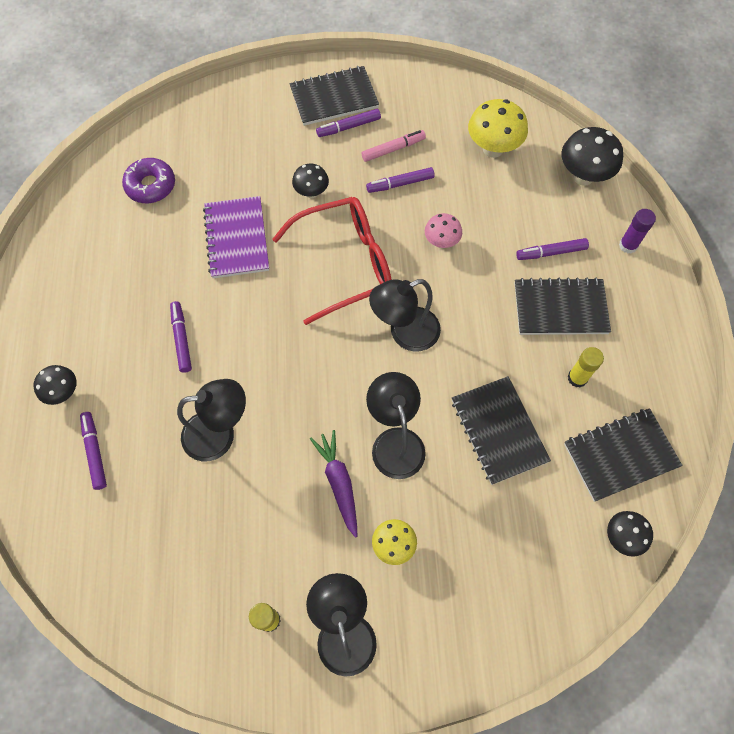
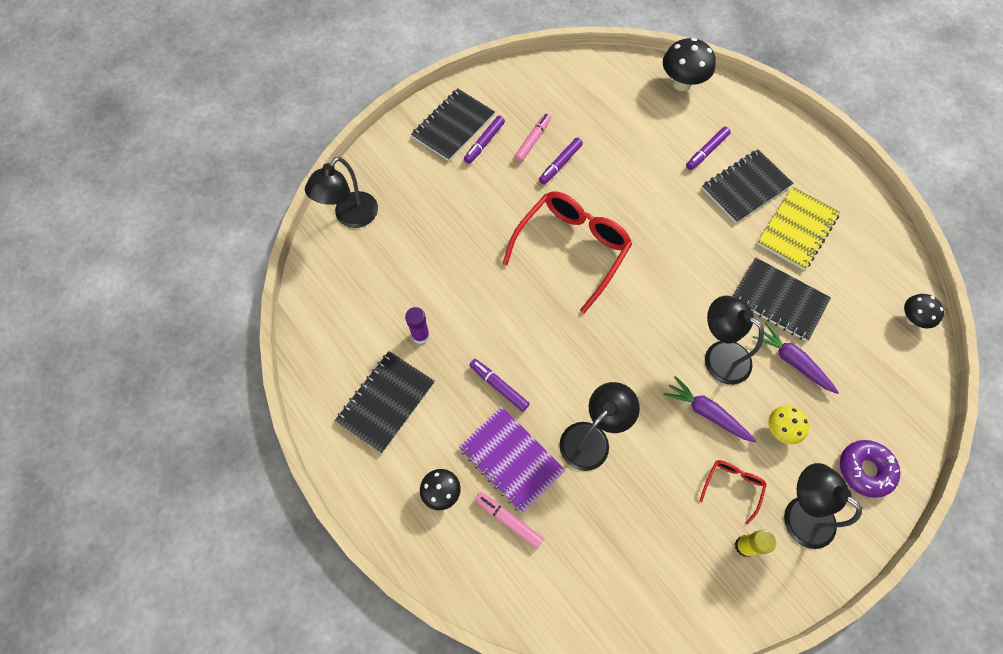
camera: 35 degrees left, 0 degrees up
purple marker [80,412,107,490] -> pink marker [475,492,544,548]
purple donut [122,158,175,203] -> purple donut moved to [840,440,900,498]
purple notebook [203,196,269,278] -> purple notebook moved to [459,406,565,514]
black mushroom [292,164,329,198] -> none
black lamp [369,279,441,352] -> black lamp moved to [305,157,378,228]
pink mushroom [425,213,462,248] -> none
yellow mushroom [468,99,528,158] -> none
black notebook [564,408,683,502] -> black notebook moved to [335,351,435,453]
yellow glue stick [568,347,604,387] -> yellow notebook [757,187,840,270]
purple glue stick [619,209,656,254] -> purple glue stick moved to [405,307,430,344]
none -> red glasses [700,460,767,525]
none -> purple carrot [753,322,839,394]

